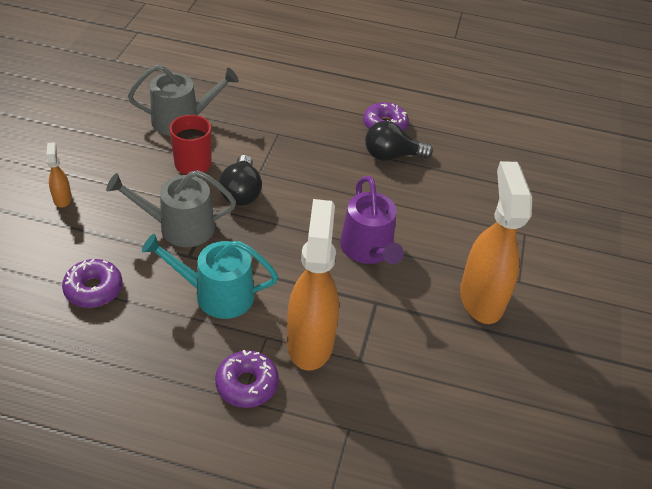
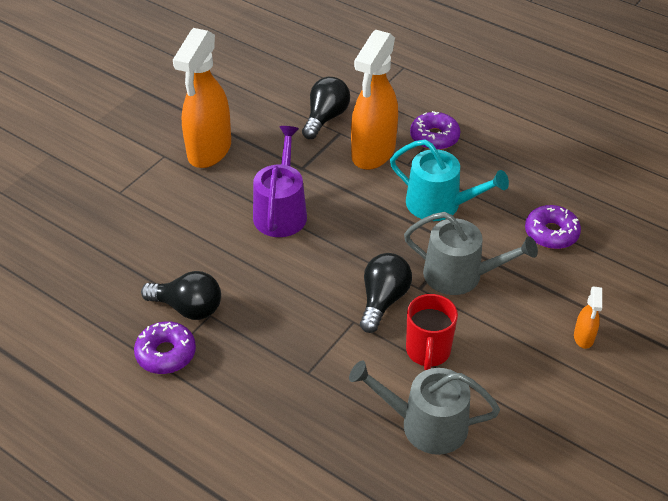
camera: 155 degrees left, 0 degrees up
none -> black light bulb [302,77,350,139]

